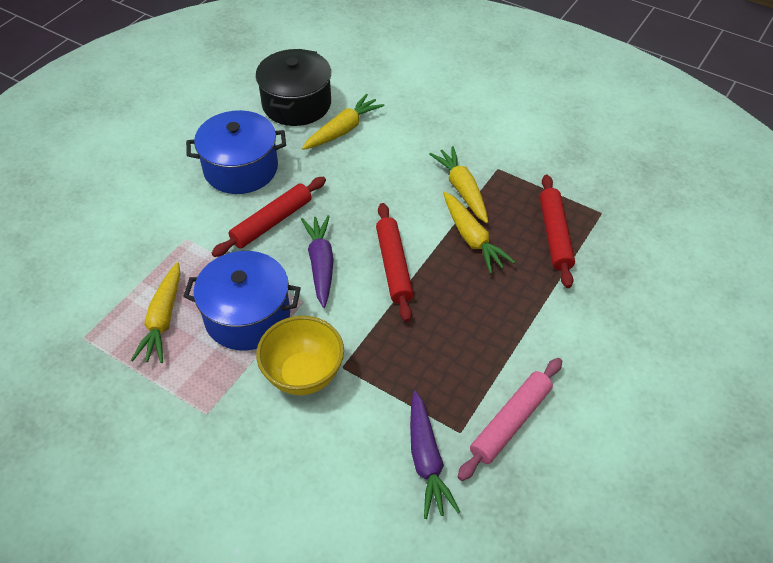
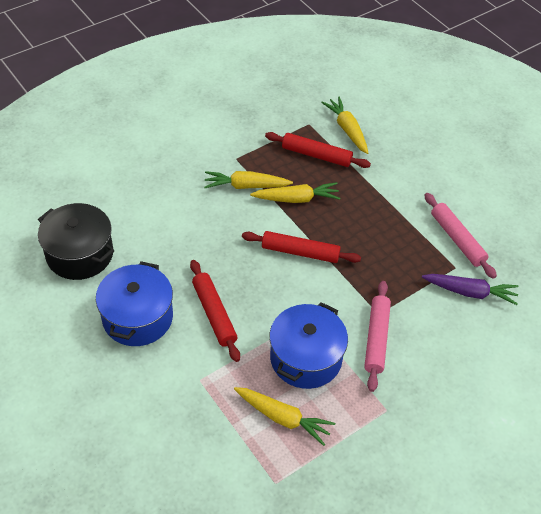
camera: 70 degrees left, 0 degrees up
yellow bowl [256,316,344,395] -> pink rolling pin [364,281,391,392]
purple carrot [301,215,334,308] -> none
yellow carrot [302,94,385,150] -> yellow carrot moved to [321,97,368,154]

